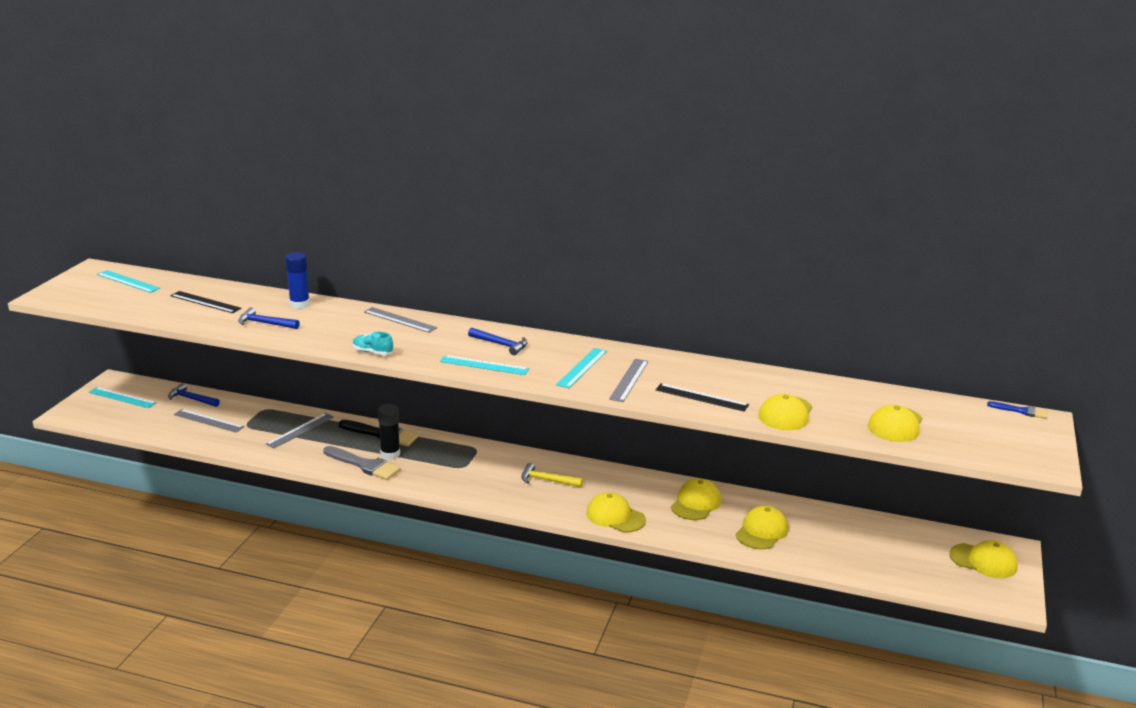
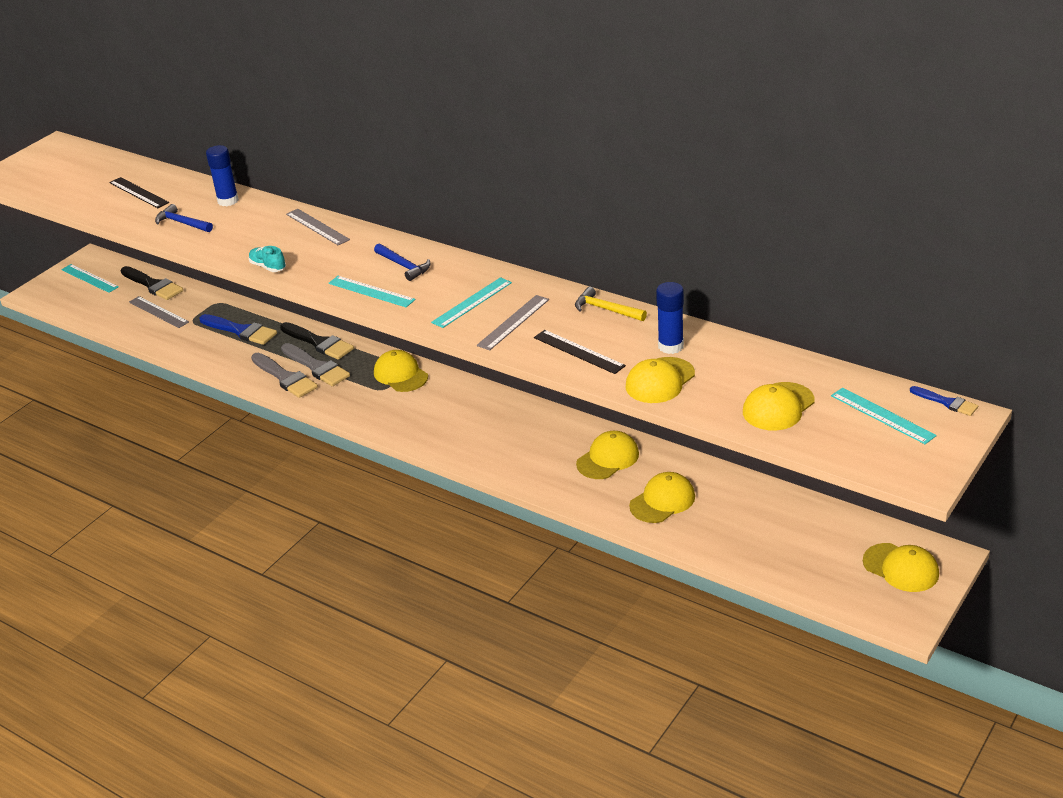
camera: 20 degrees right, 10 degrees up
turquoise ruler [97,270,160,293] -> turquoise ruler moved to [831,387,937,444]
blue hammer [168,383,220,407] -> black brush [120,266,183,300]
grey ruler [266,413,334,448] -> blue brush [200,314,277,345]
black glue stick [378,404,400,459] -> grey brush [281,343,350,386]
yellow hammer [521,463,583,487] -> yellow hammer moved to [575,287,647,321]
yellow cap [586,492,646,532] -> yellow cap moved to [374,350,428,392]
none -> blue glue stick [656,282,684,354]

